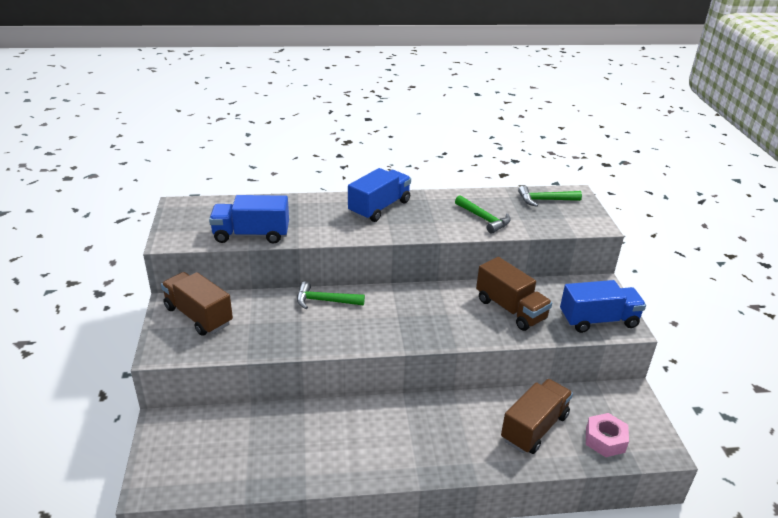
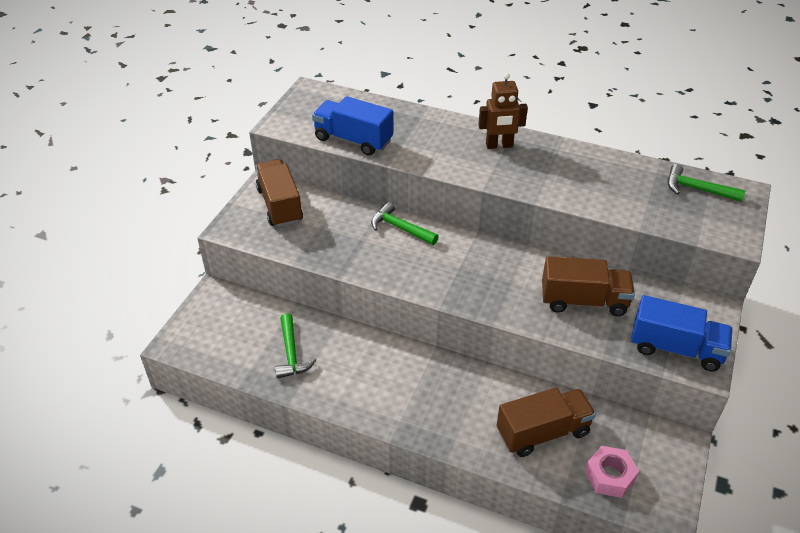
camera: 30 degrees right, 10 degrees up
blue truck [348,168,411,222] -> brown robot [478,73,528,149]
green hammer [455,195,511,233] -> green hammer moved to [275,313,316,379]
brown truck [476,257,552,331] -> brown truck turned 75 degrees counterclockwise [542,256,635,316]

